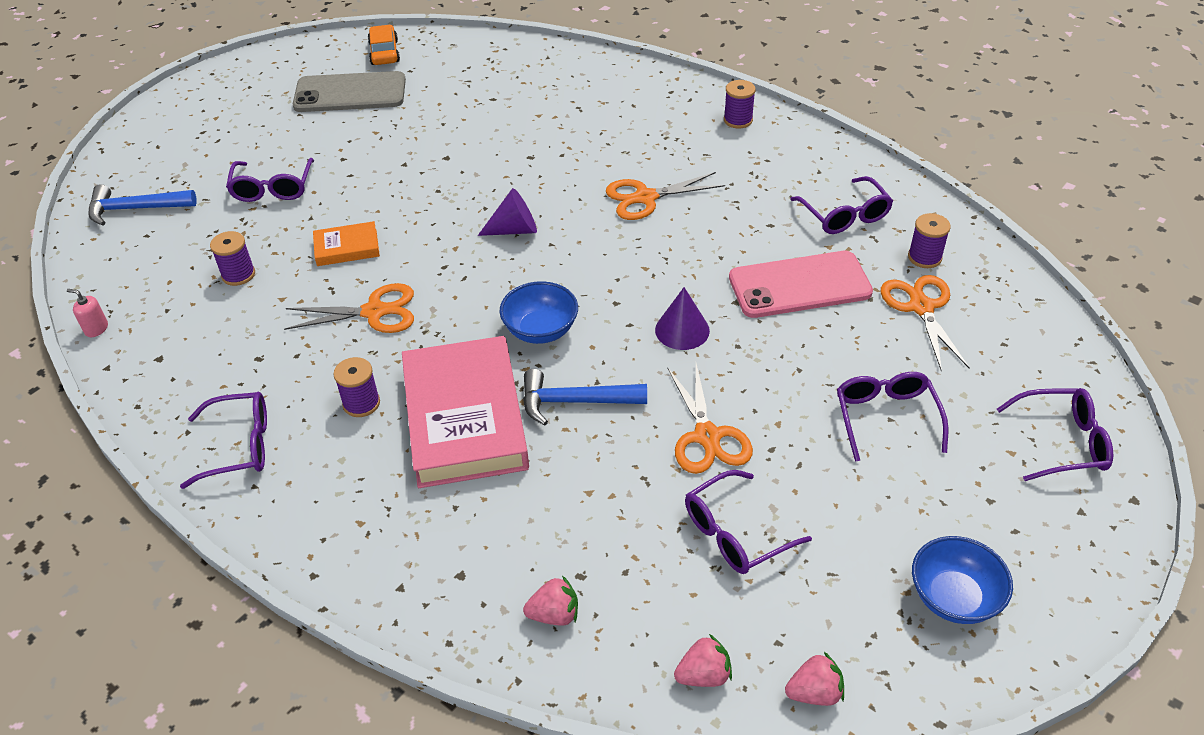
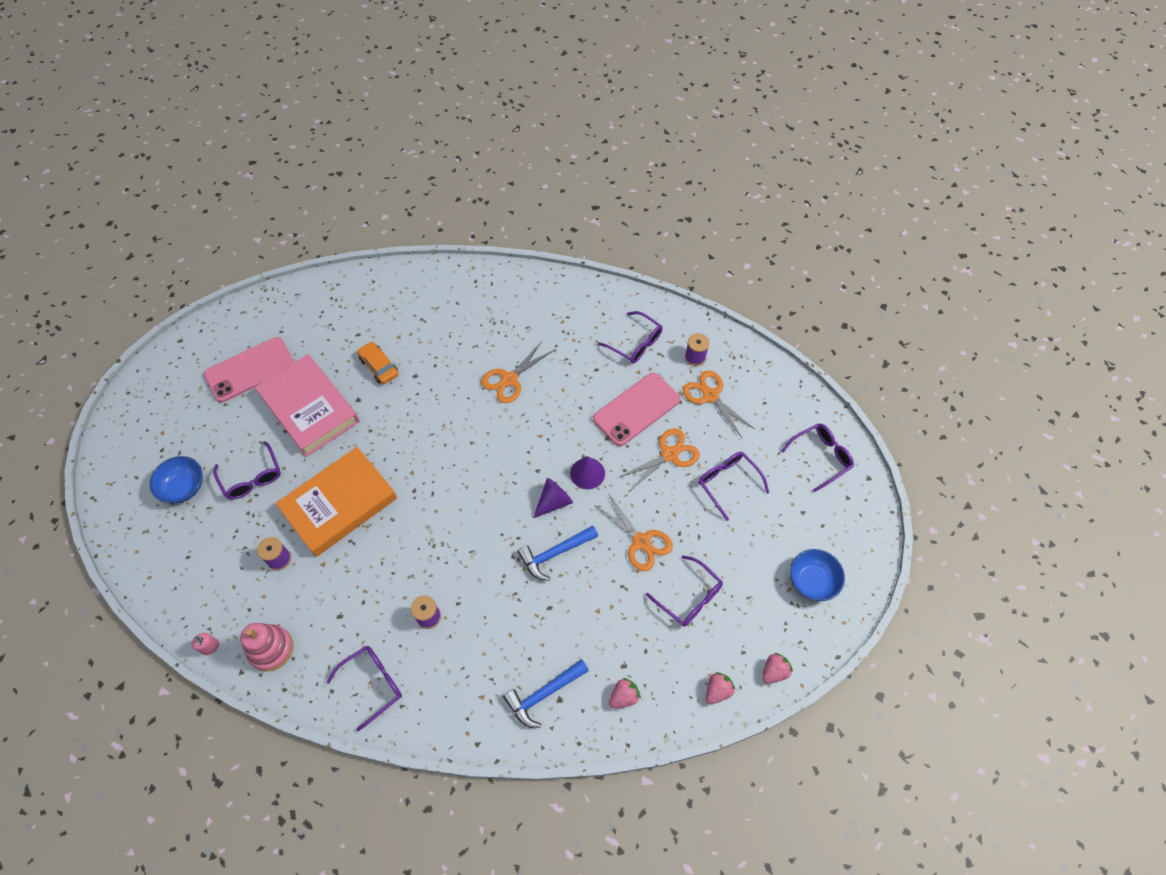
camera: 30 degrees left, 15 degrees up
pink soap dispenser [67,289,108,337] -> pink soap dispenser turned 120 degrees counterclockwise [192,633,219,655]
blue hammer [88,184,197,226] -> blue hammer moved to [503,659,589,728]
orange scissors [284,283,414,333] -> orange scissors moved to [618,428,700,492]
grey phone [293,71,406,112] -> pink phone [204,337,295,403]
orange book [313,221,380,266] -> orange book [275,447,397,557], size x2.18
orange car [368,25,400,65] -> orange car moved to [357,342,399,384]
pink book [402,336,529,488] -> pink book moved to [255,354,360,457]
purple cone [478,188,537,236] -> purple cone moved to [533,478,573,518]
blue bowl [500,281,578,344] -> blue bowl moved to [150,456,203,503]
purple glasses [685,470,812,574] -> purple glasses turned 75 degrees counterclockwise [646,555,723,627]
purple spool [724,80,756,128] -> none
none -> pink stacking toy [240,623,293,672]

